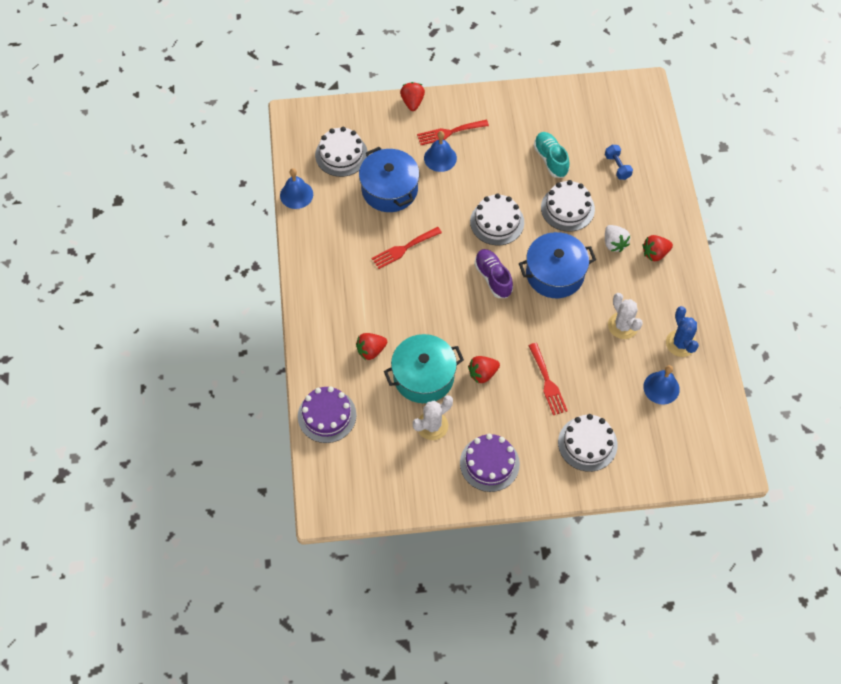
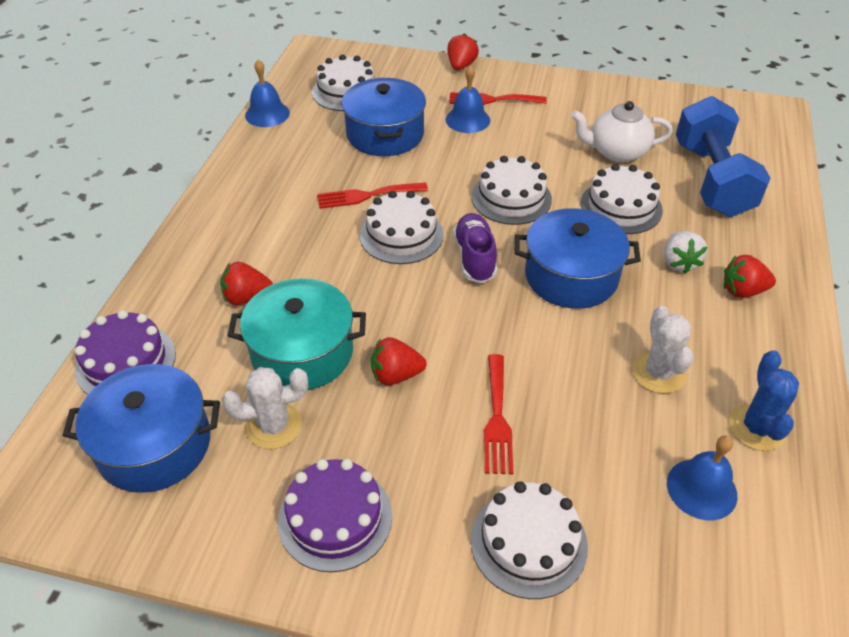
camera: 20 degrees right, 15 degrees down
turquoise shoe [534,132,570,178] -> white teapot [571,101,673,163]
blue dumbbell [605,145,633,180] -> blue dumbbell [676,96,771,217], size x2.43
none -> blue pot [62,364,220,493]
none -> white cake [360,191,444,264]

